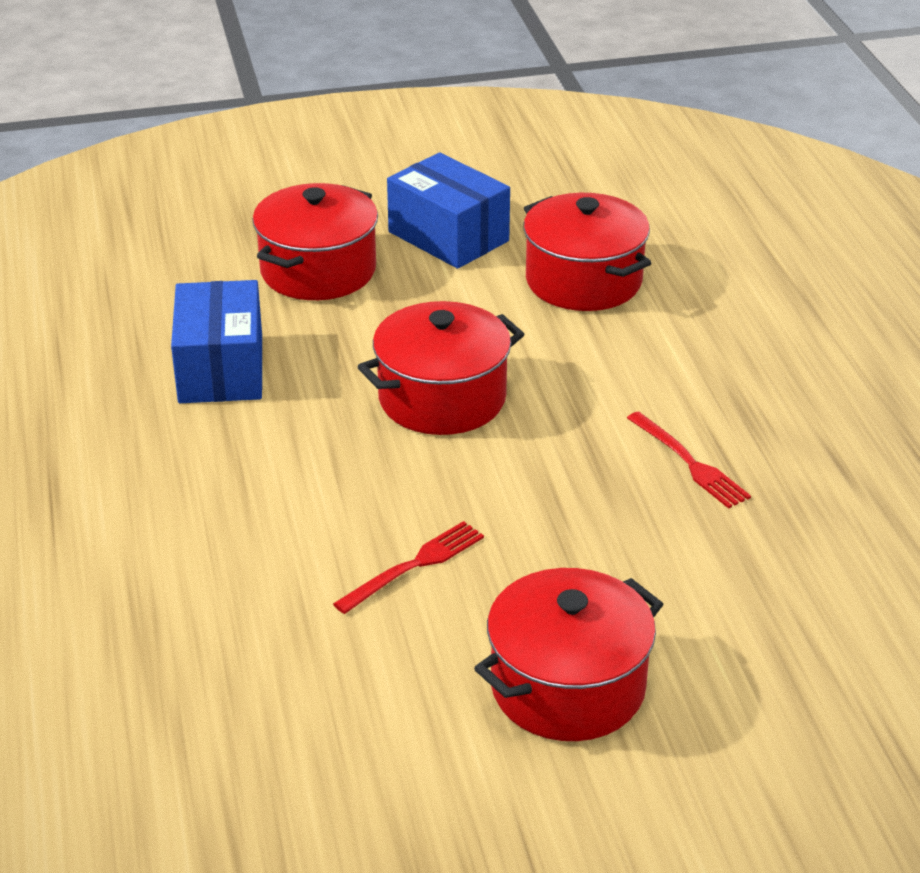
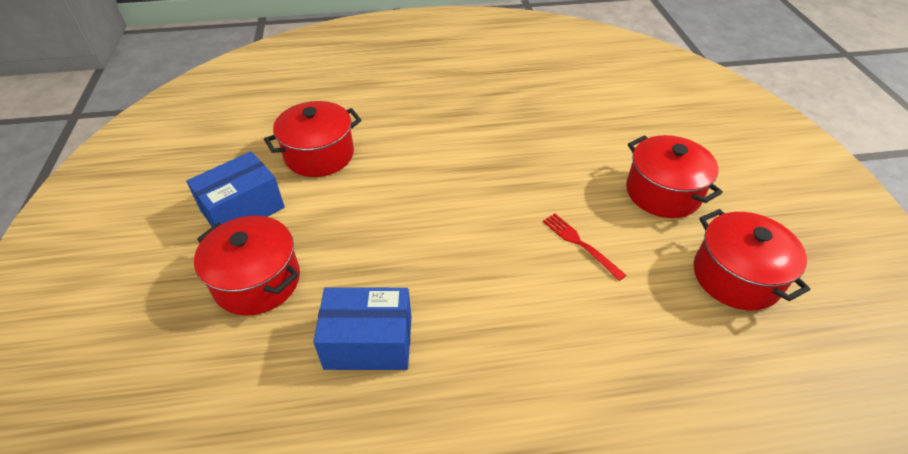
camera: 85 degrees left, 10 degrees up
red pot [357,301,524,435] -> red pot moved to [694,209,811,311]
red fork [627,412,751,509] -> none

